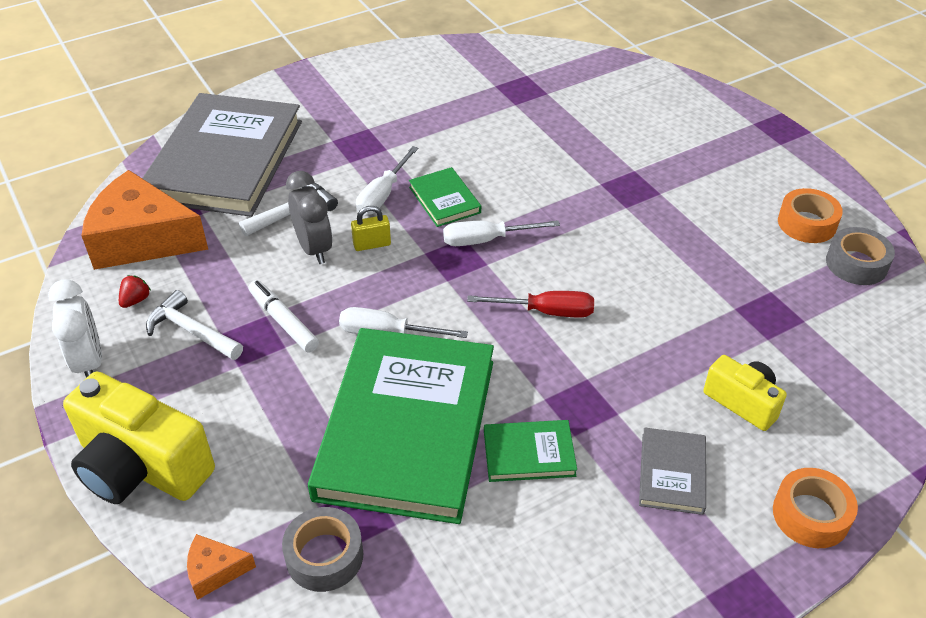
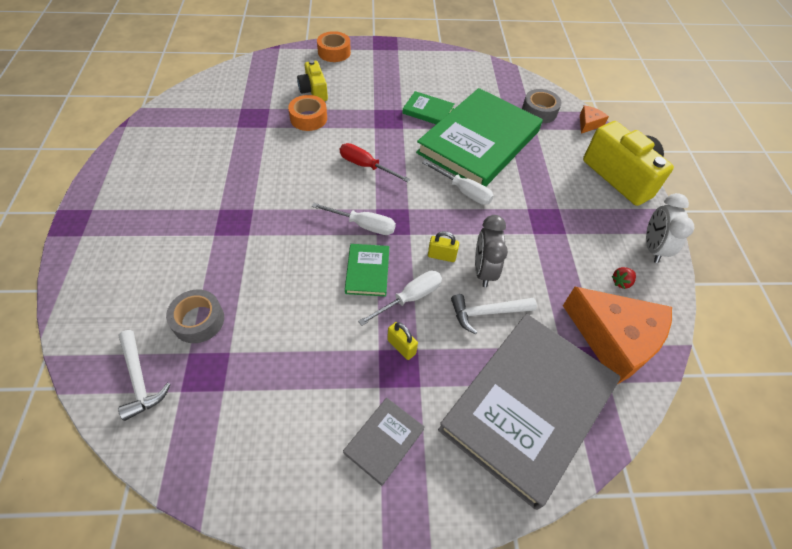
camera: 155 degrees left, 10 degrees up
white hammer [146,290,243,360] -> white hammer moved to [118,330,171,421]
orange cheese [187,534,256,600] -> orange cheese turned 75 degrees counterclockwise [580,105,609,134]
white marker [249,280,319,352] -> none
grey book [639,427,706,515] -> grey book moved to [343,398,425,486]
orange tape [778,188,843,243] -> orange tape moved to [288,95,327,131]
grey tape [826,227,895,285] -> grey tape moved to [166,290,224,343]
none -> yellow padlock [387,322,418,360]

